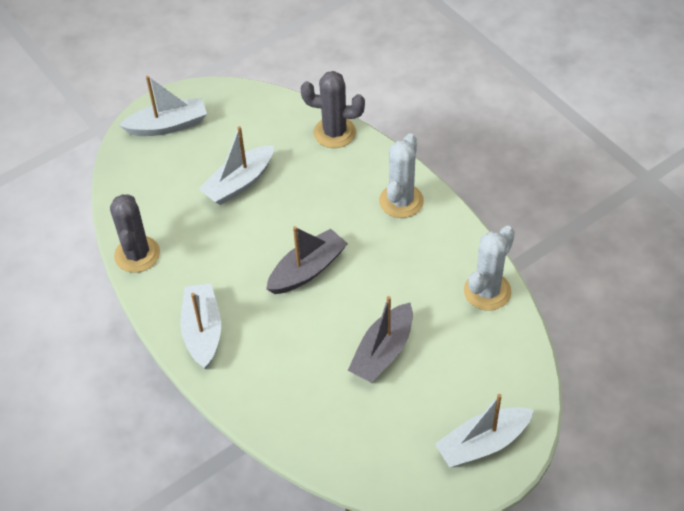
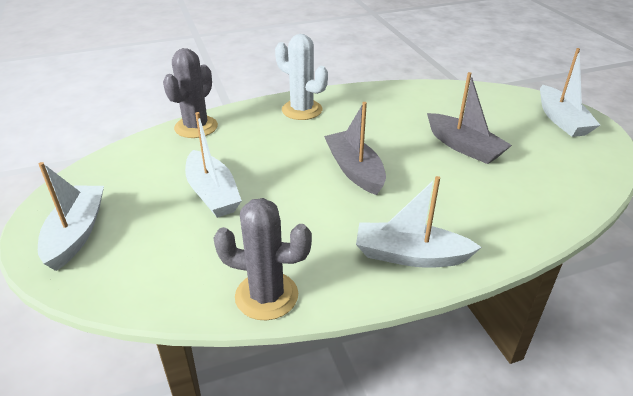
camera: 75 degrees left, 15 degrees down
white cactus [464,226,515,311] -> none

